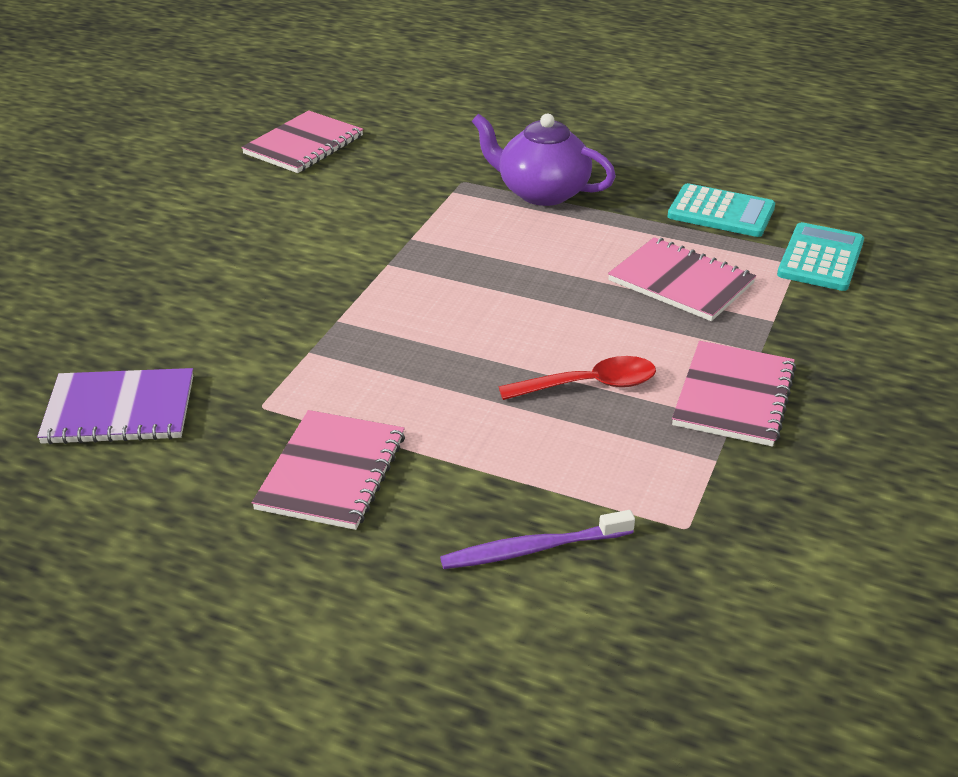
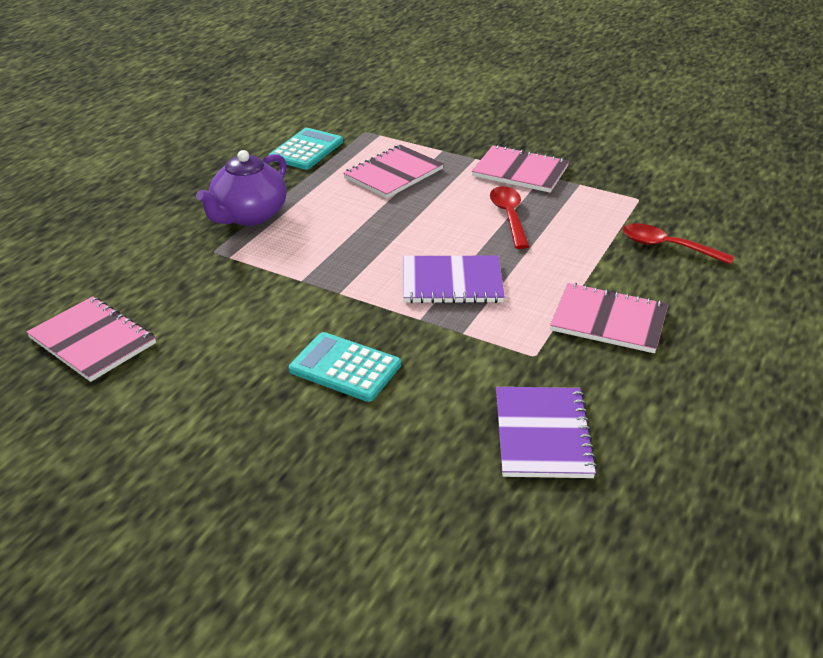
camera: 85 degrees left, 0 degrees up
purple toothbrush [440,510,635,569] -> red spoon [623,223,734,265]
turquoise calculator [777,222,864,291] -> turquoise calculator moved to [289,332,401,402]
none -> purple notebook [403,256,505,303]

